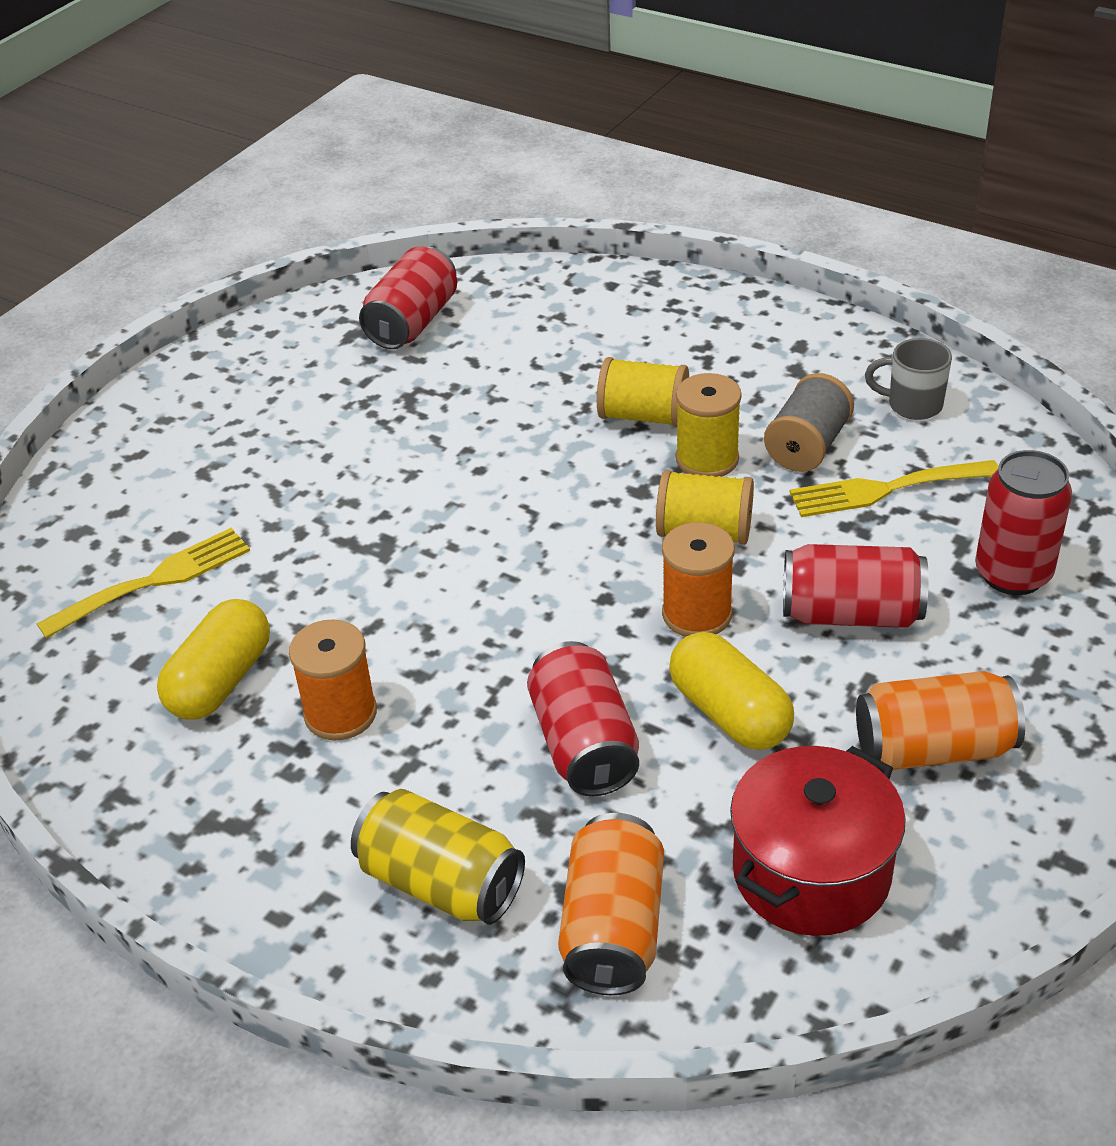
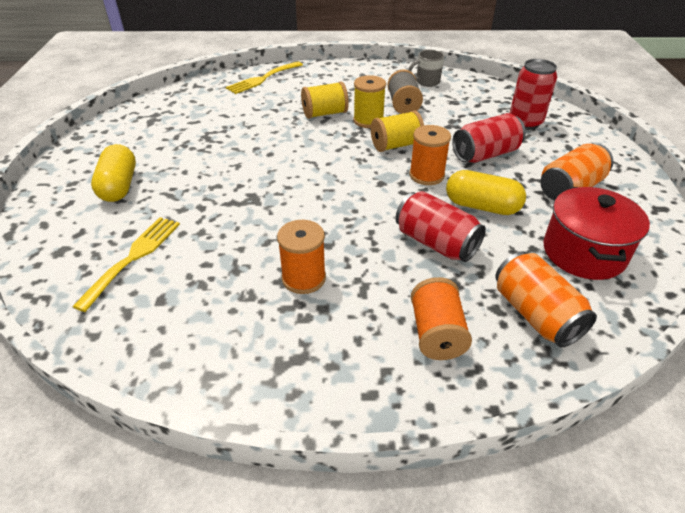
camera: 35 degrees left, 0 degrees up
yellow capsule [157,599,270,720] -> yellow capsule moved to [91,144,136,202]
yellow can [351,789,525,924] -> orange spool [411,277,472,360]
red can [359,247,457,349] -> none
yellow fork [790,460,999,517] -> yellow fork moved to [226,61,303,94]

